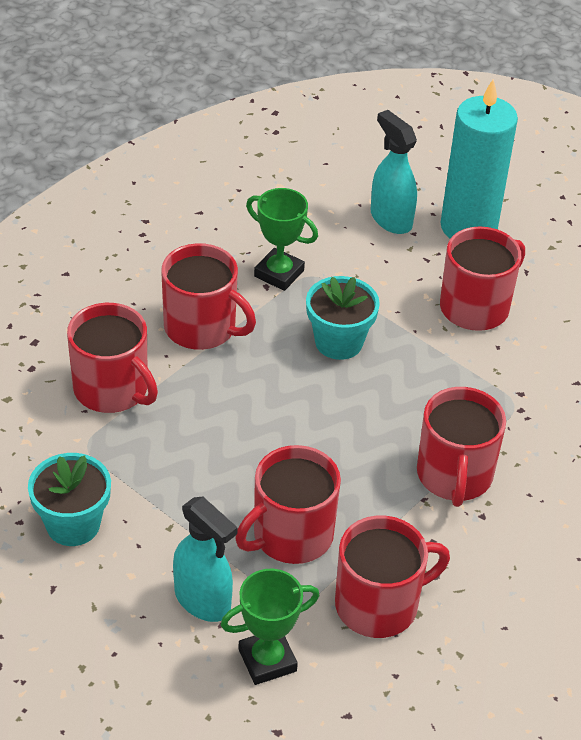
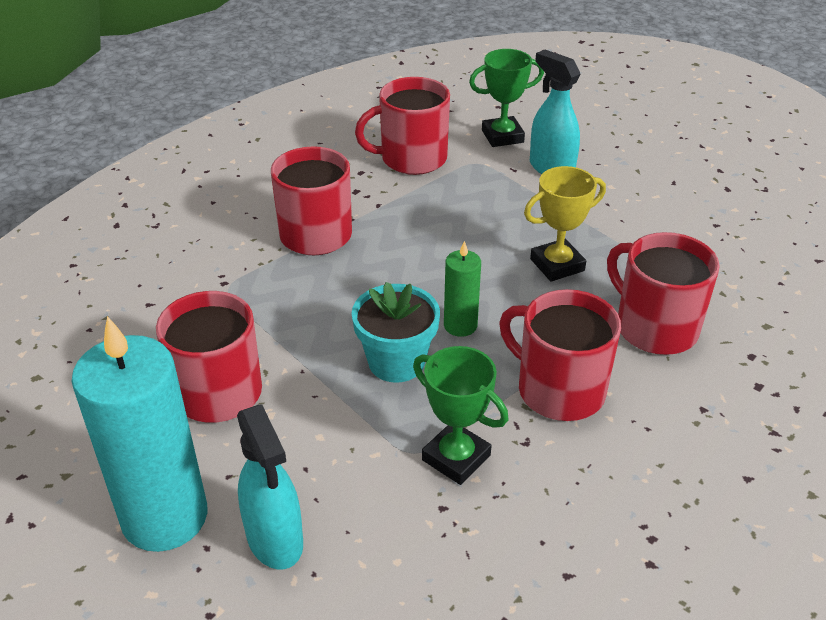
camera: 170 degrees left, 5 degrees down
turquoise flower pot [28,453,111,546] -> none
red mug [236,445,341,564] -> none
none -> green candle [444,241,481,337]
none -> yellow trophy [524,166,606,282]

